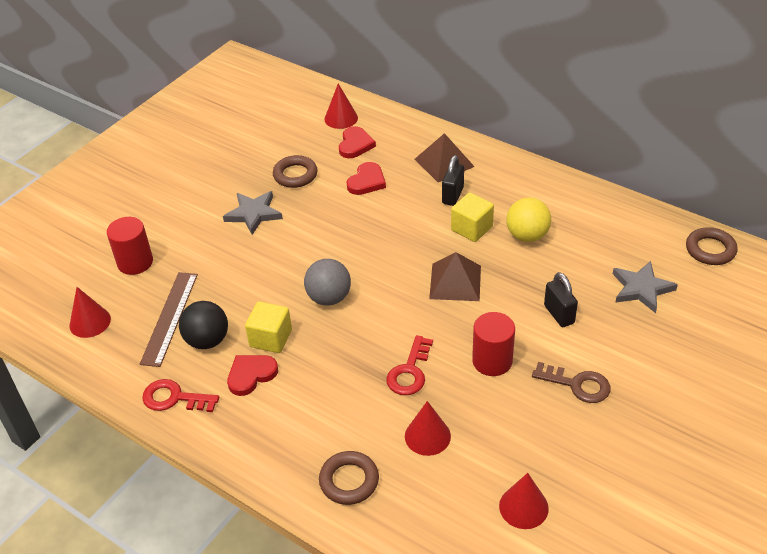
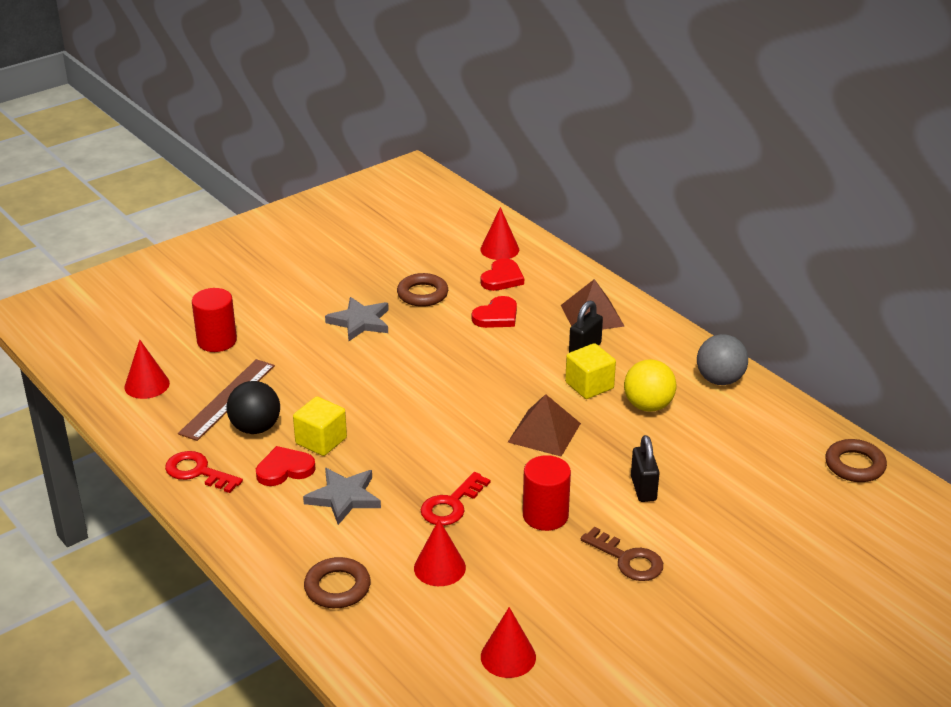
camera: 15 degrees right, 10 degrees down
grey ball [304,259,351,306] -> grey ball moved to [697,334,748,385]
grey star [613,261,678,313] -> grey star moved to [303,468,381,525]

